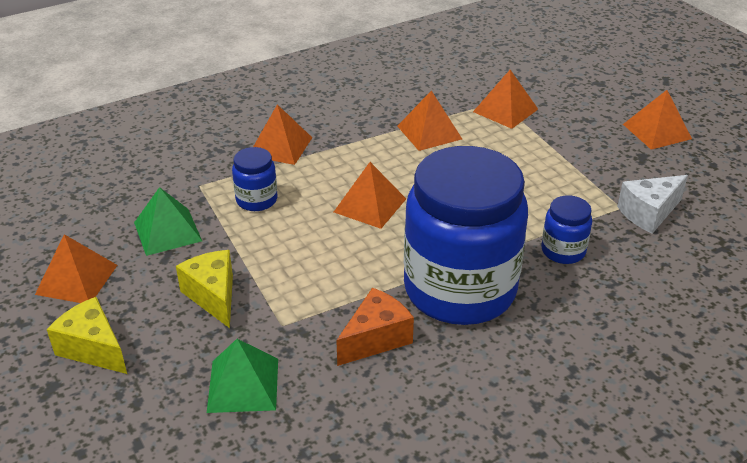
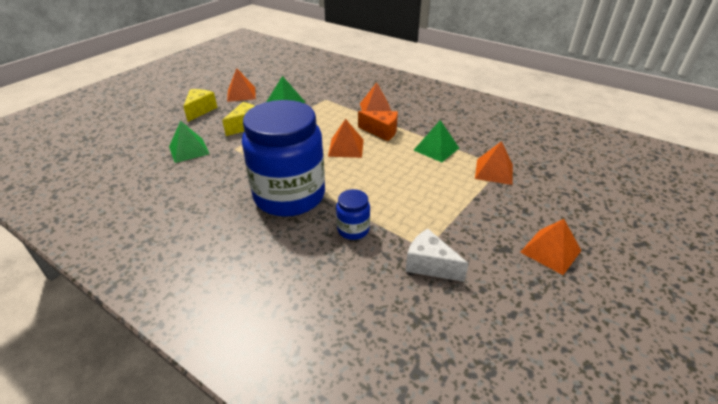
camera: 65 degrees right, 0 degrees up
blue jar [232,147,277,211] -> none
orange cheese [336,288,414,366] -> orange cheese moved to [358,111,398,141]
orange pyramid [397,91,462,151] -> green pyramid [414,120,459,162]

